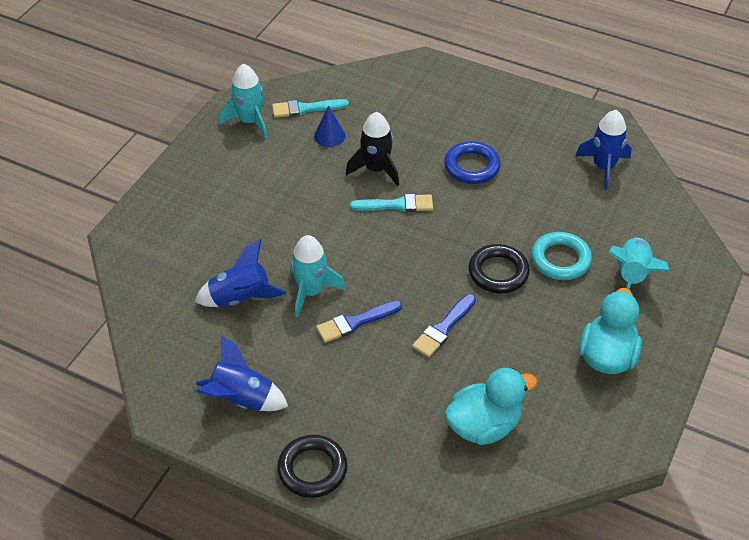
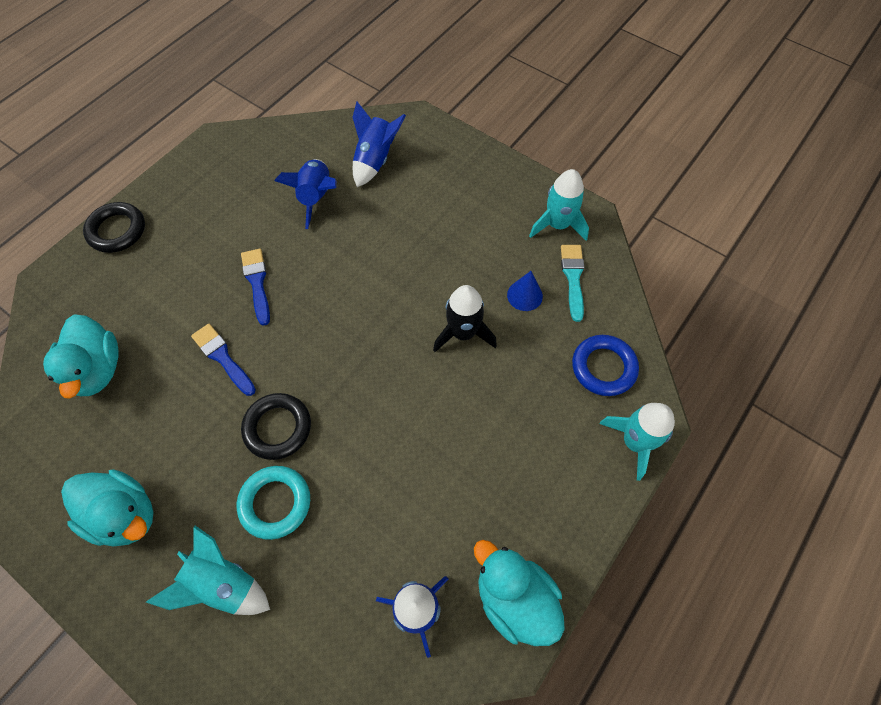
camera: 100 degrees right, 15 degrees up
blue rocket [196,335,288,411] -> blue rocket moved to [352,102,406,187]
turquoise rocket [291,235,345,317] -> turquoise rocket moved to [599,403,675,481]
turquoise brush [350,194,433,212] -> none
blue ring [444,141,501,184] -> blue ring moved to [572,335,639,396]
none -> turquoise duck [474,540,565,646]

